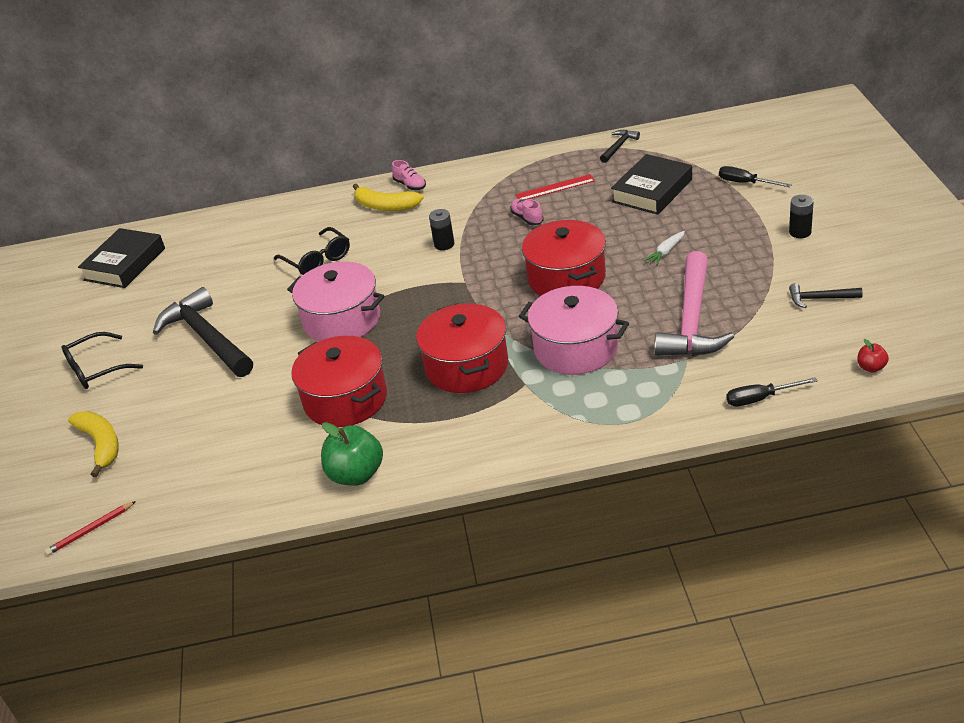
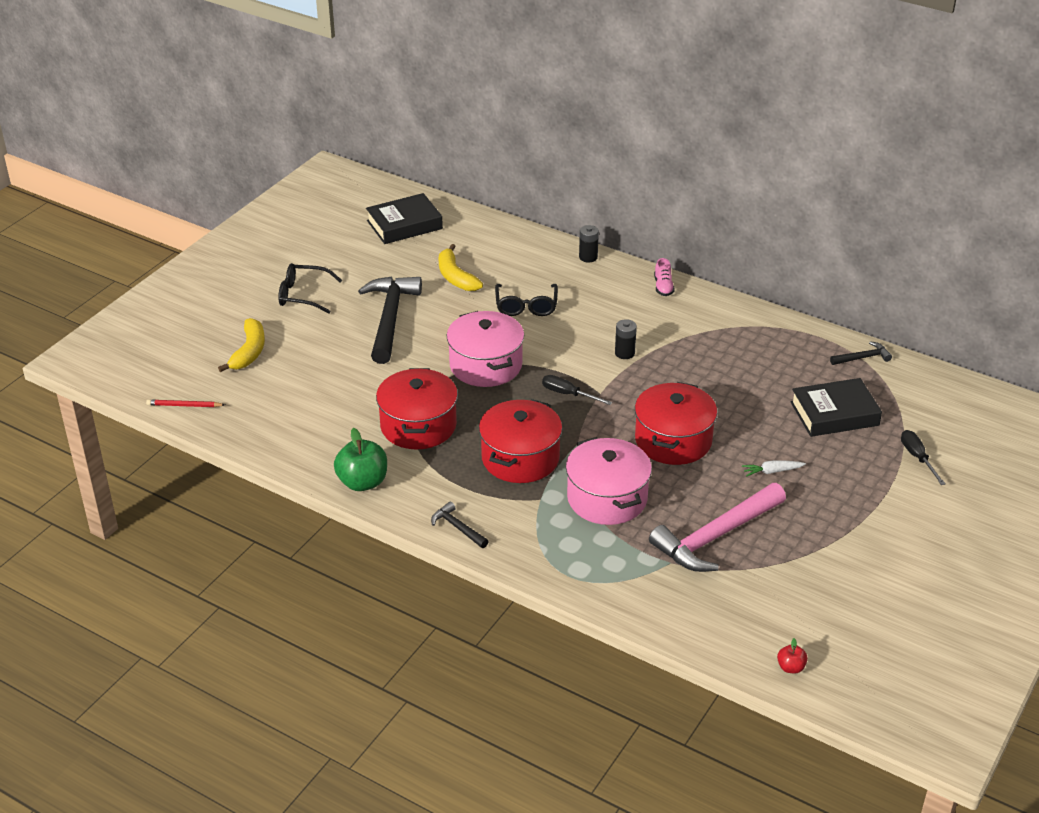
camera: 35 degrees right, 0 degrees up
yellow banana [353,184,424,211] -> yellow banana moved to [439,244,483,291]
pink shoe [510,199,544,225] -> none
red ruler [516,174,595,199] -> none
black screwdriver [726,377,818,406] -> black screwdriver moved to [542,375,612,405]
black battery [789,195,814,238] -> black battery moved to [579,225,599,263]
black hammer [789,283,863,308] -> black hammer moved to [431,502,489,548]

